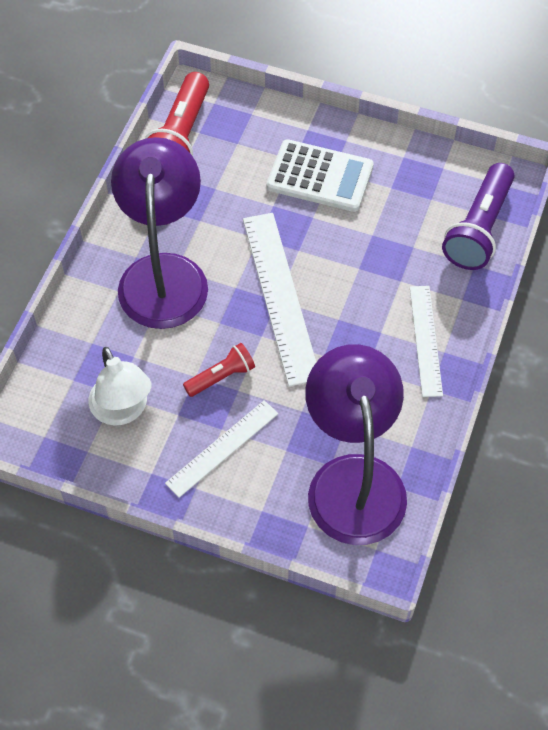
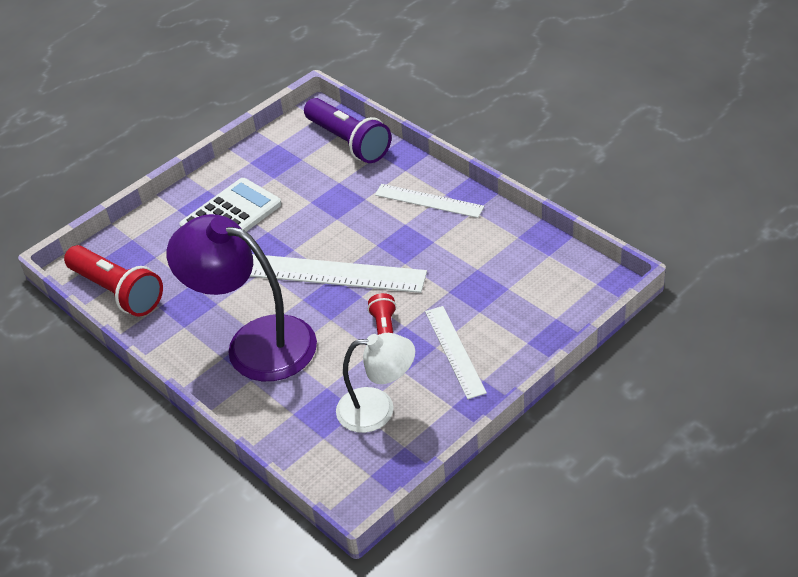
camera: 60 degrees left, 15 degrees down
purple lamp [305,344,407,545] -> none

